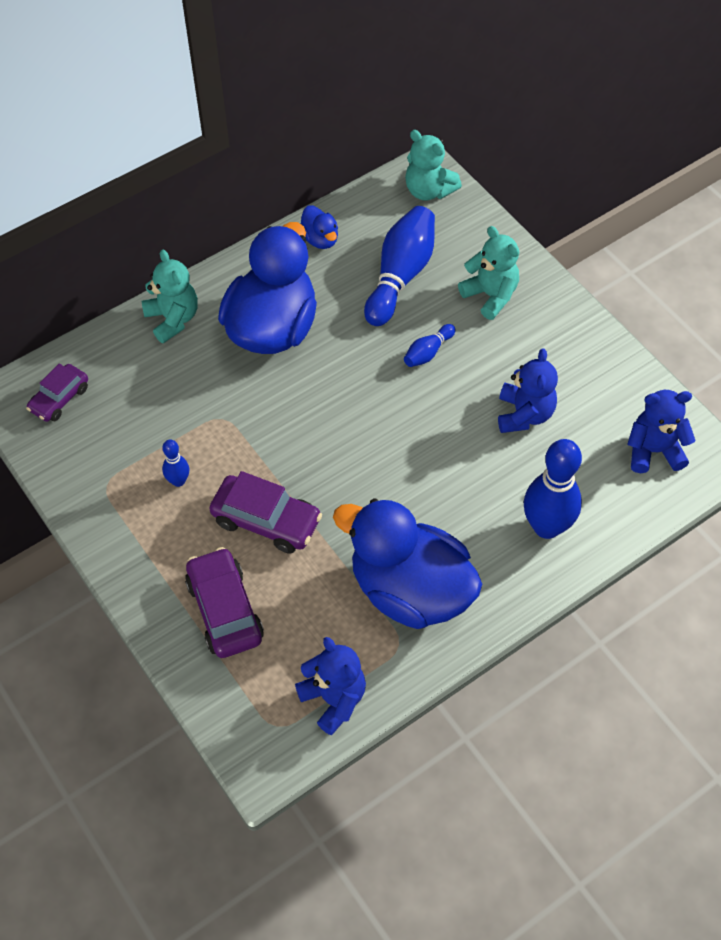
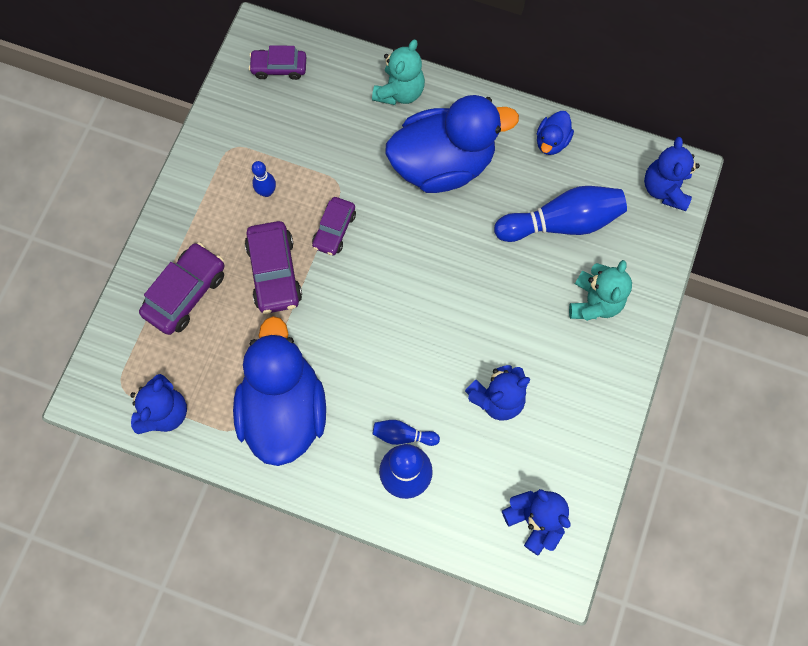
camera: 55 degrees right, 15 degrees up
blue bowling pin [404,324,456,367] -> blue bowling pin moved to [373,420,440,446]
turquoise teddy bear [405,130,462,201] -> blue teddy bear [644,137,700,211]
none -> purple car [312,197,356,256]

